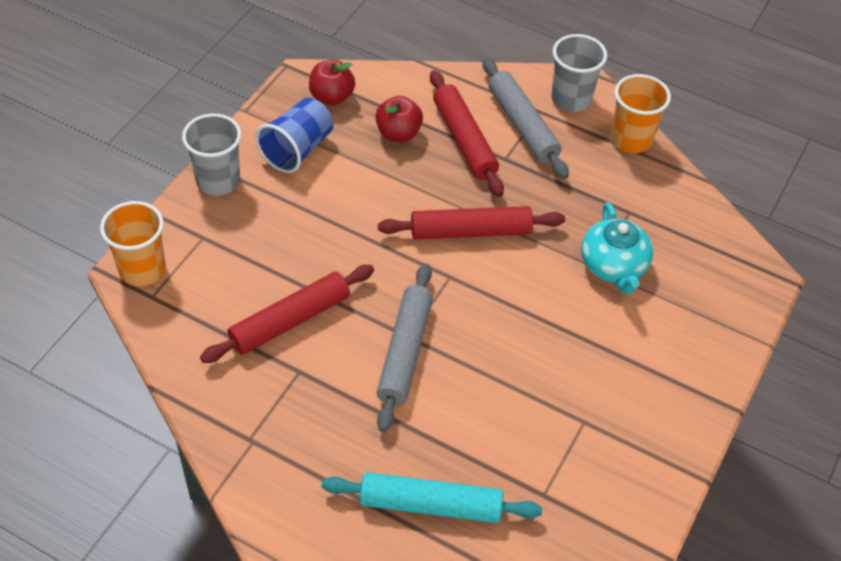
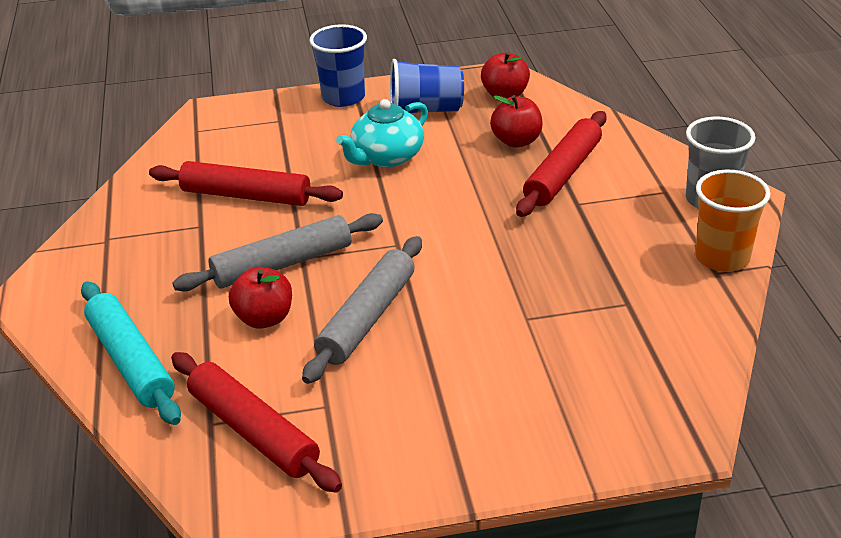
camera: 55 degrees right, 15 degrees down
orange cup [100,201,166,286] -> none
grey cup [182,114,241,195] -> blue cup [310,24,367,107]
red rolling pin [378,206,565,240] -> red rolling pin moved to [171,352,342,492]
grey rolling pin [482,58,569,179] -> grey rolling pin moved to [302,236,422,384]
turquoise teapot [581,202,653,294] -> turquoise teapot moved to [336,99,428,167]
none -> red apple [229,267,292,329]

